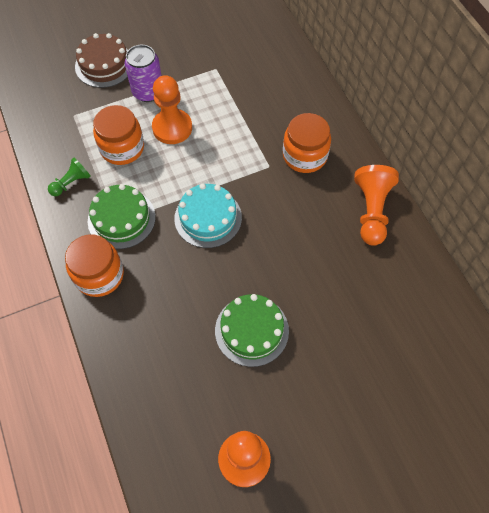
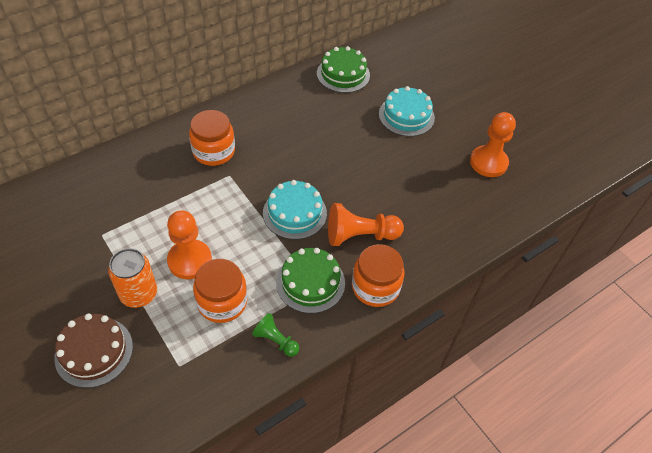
camera: 105 degrees left, 10 degrees down
purple can [125,45,162,102] -> orange can [108,248,157,308]
green cake [215,294,289,367] -> green cake moved to [317,46,370,93]
orange pawn [354,165,399,246] -> orange pawn moved to [328,203,404,246]
none -> turquoise cake [379,86,435,136]

